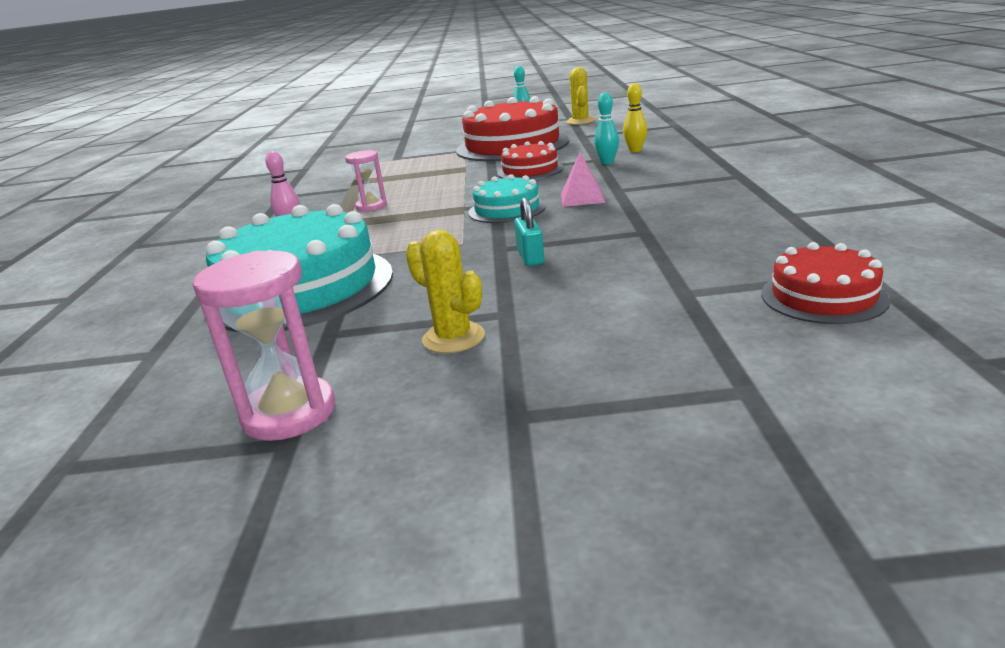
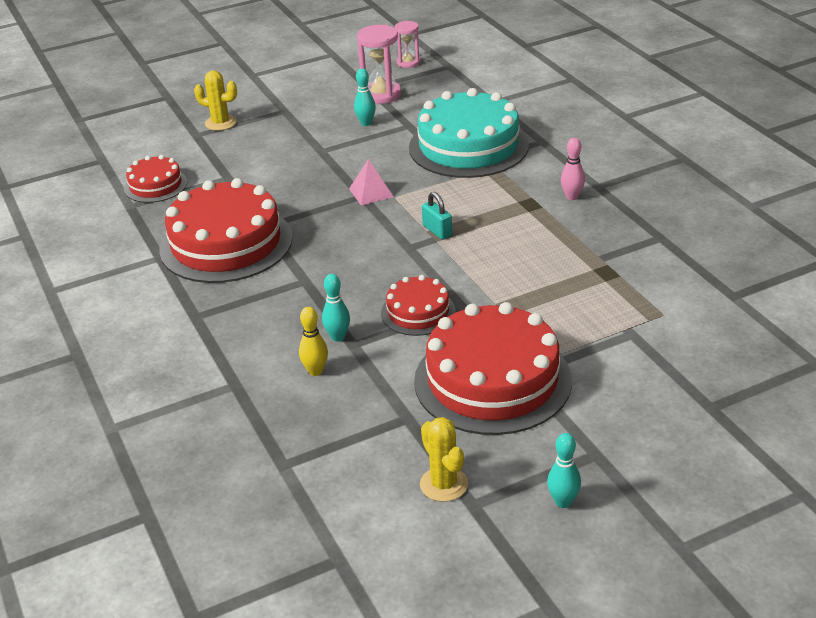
camera: 155 degrees right, 10 degrees up
pink hourglass [345,150,387,212] -> pink hourglass moved to [395,21,420,68]
yellow cactus [406,230,485,353] -> yellow cactus moved to [194,70,237,131]
turquoise cake [468,174,546,223] -> none
turquoise padlock [514,198,544,266] -> turquoise padlock moved to [422,192,452,239]
pink pyramid [561,152,606,207] -> pink pyramid moved to [349,159,394,205]
none -> red cake [159,178,293,283]
none -> turquoise bowling pin [354,68,376,126]

